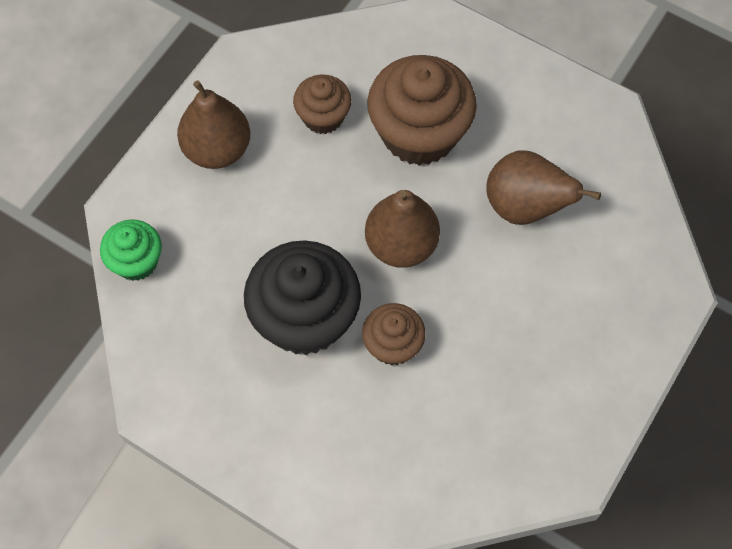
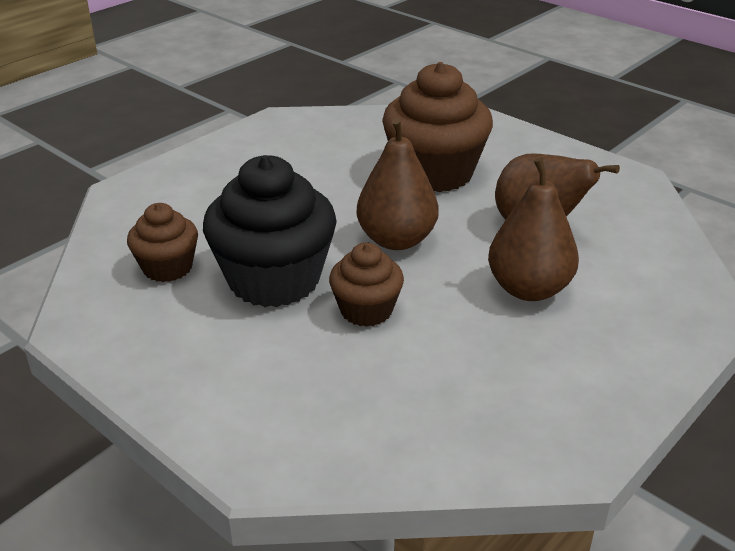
camera: 10 degrees right, 30 degrees down
green cupcake [100,219,162,281] -> none
brown pear [177,80,250,169] -> brown pear moved to [488,158,579,301]
brown cupcake [293,75,351,134] -> brown cupcake moved to [127,203,198,282]

